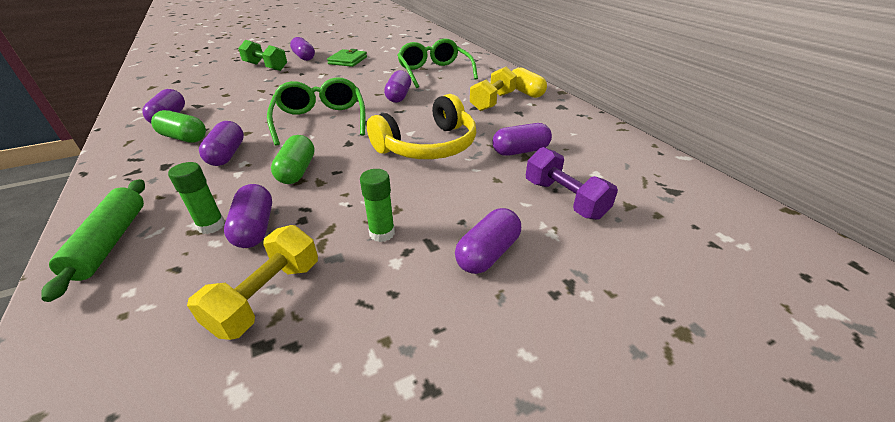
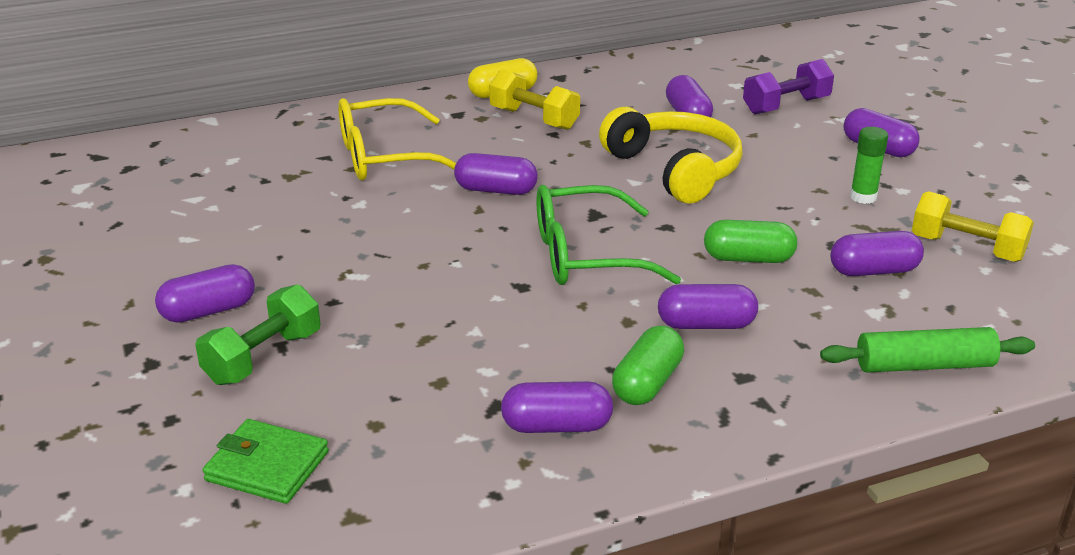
camera: 85 degrees left, 5 degrees down
green glue stick [168,162,225,234] -> none
green wallet [327,49,367,67] -> green wallet moved to [203,419,329,504]
green glasses [397,39,478,88] -> yellow glasses [338,98,456,180]

